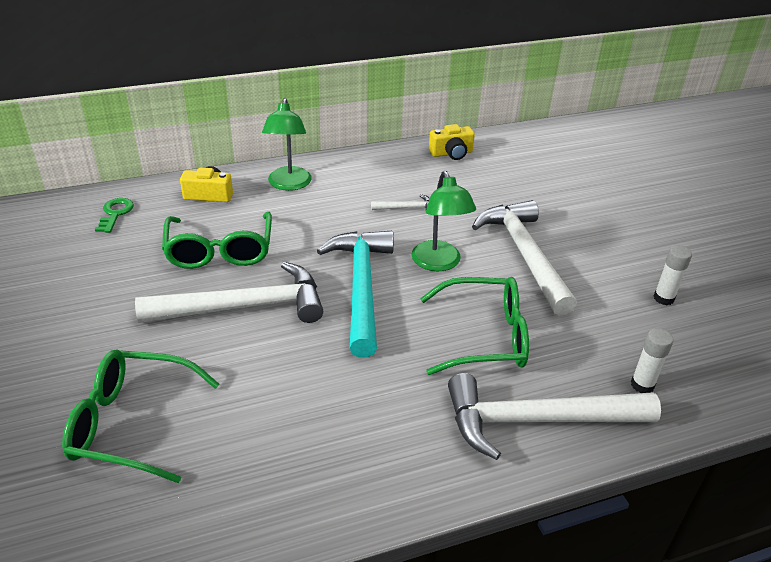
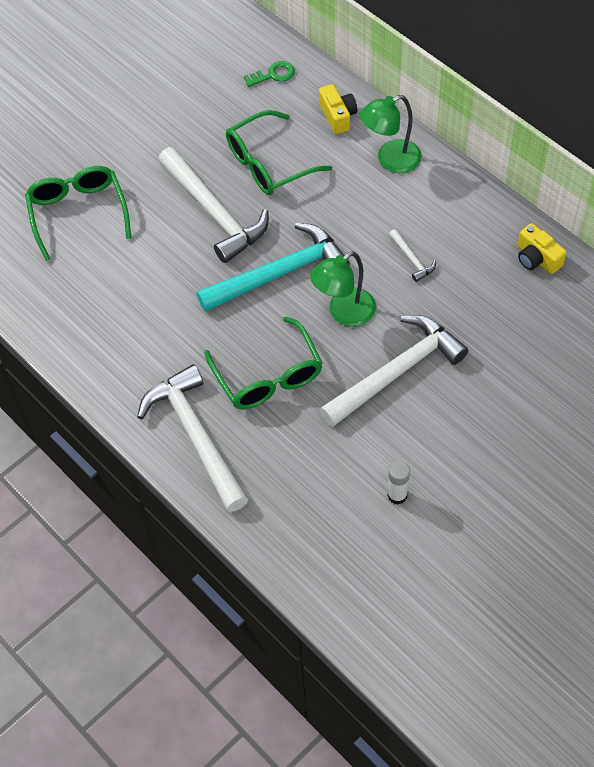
camera: 70 degrees right, 20 degrees up
white glue stick [631,328,673,393] -> none

